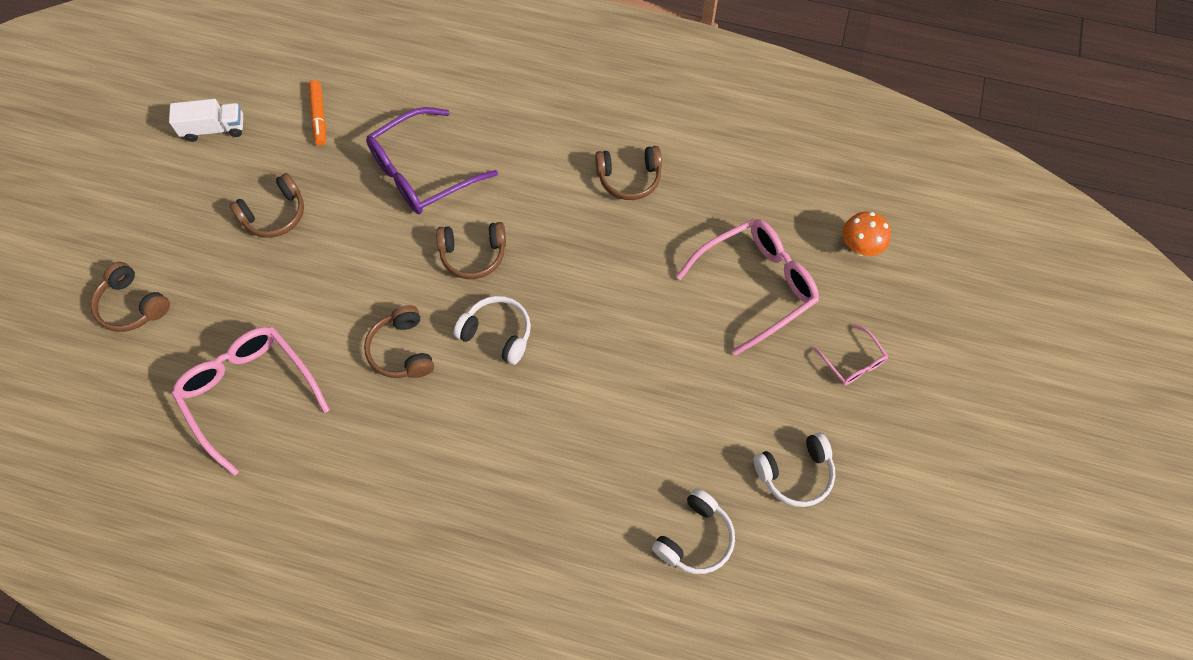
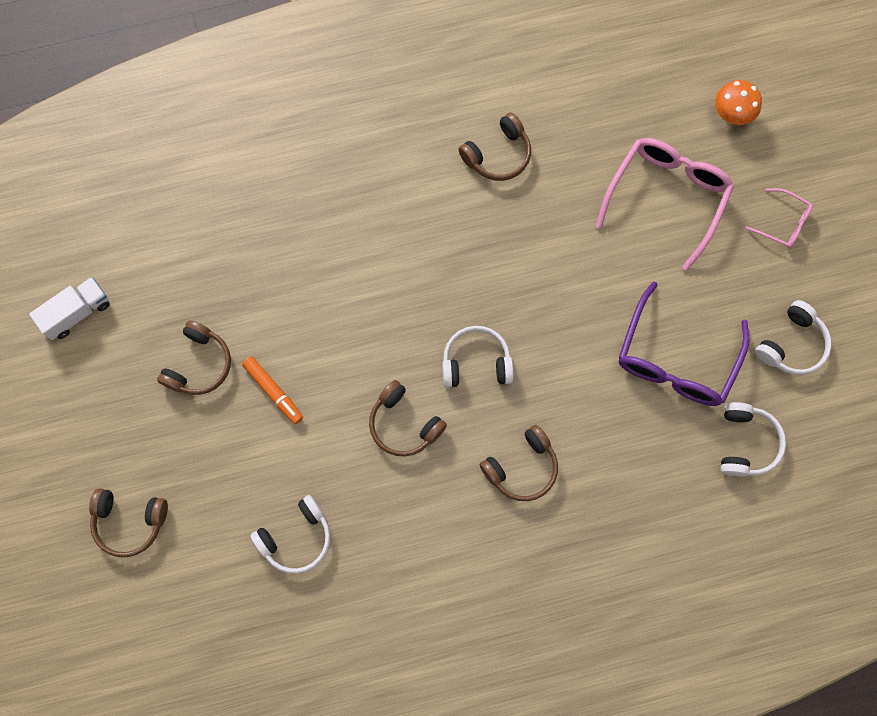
camera: 30 degrees left, 10 degrees up
pink glasses [172,327,330,476] -> white headphones [250,495,331,574]
orange marker [308,80,326,146] -> orange marker moved to [242,356,303,424]
purple glasses [366,107,498,214] -> purple glasses moved to [619,281,749,406]
brown headphones [436,222,506,279] -> brown headphones moved to [480,425,558,501]

